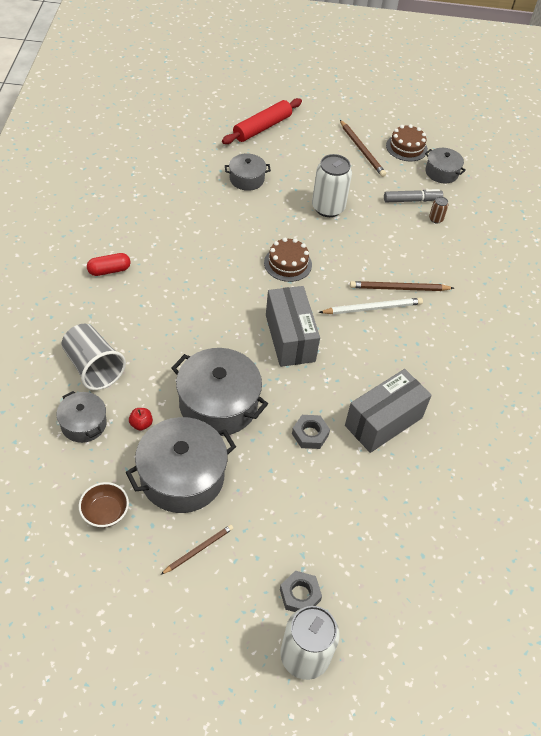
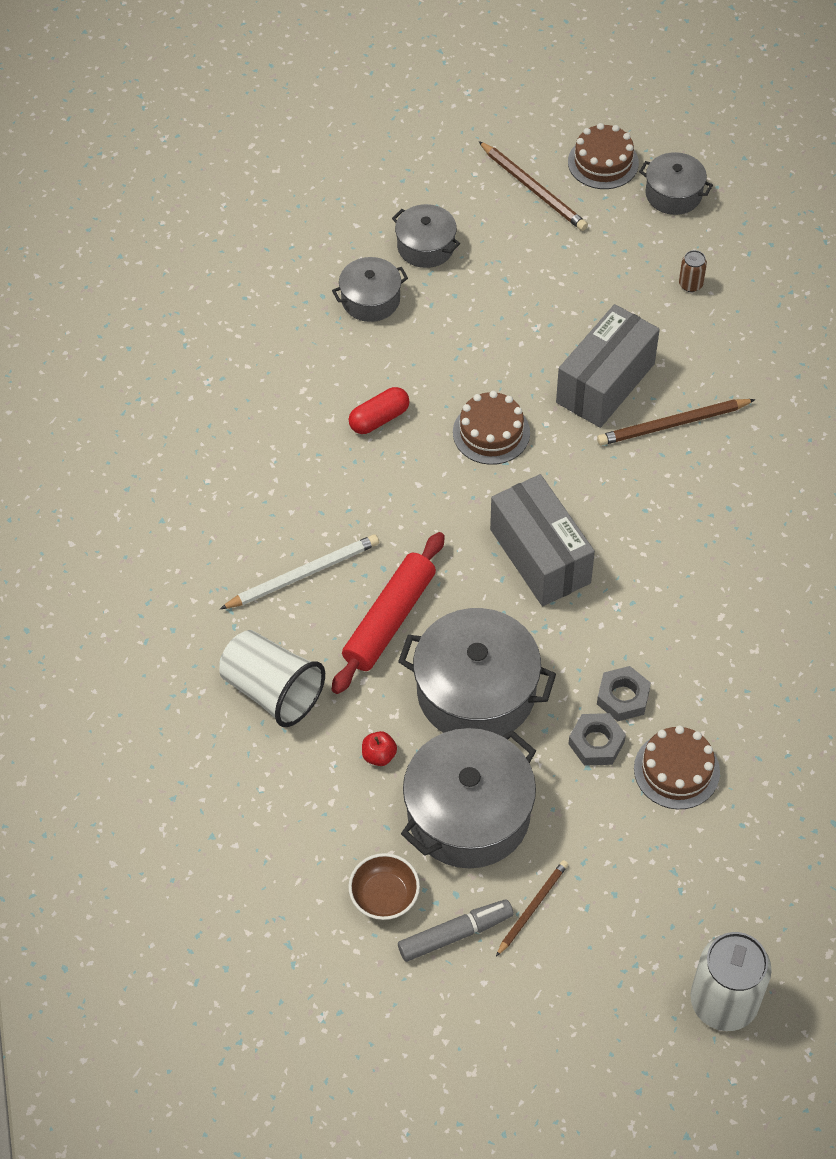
camera: 10 degrees left, 5 degrees up
grey pot [57,391,107,443] -> grey pot moved to [392,204,460,268]
grey cup [62,324,126,390] -> white cup [219,630,325,727]
red capsule [87,253,131,276] -> red capsule moved to [349,387,410,434]
red rolling pin [222,98,302,144] -> red rolling pin moved to [332,532,445,694]
grey nut [280,570,322,612] -> grey nut moved to [568,713,626,766]
white can [312,154,352,217] -> none
white pencil [319,298,423,314] -> white pencil moved to [220,534,379,609]
grey box [345,369,432,453] -> grey box moved to [556,304,660,428]
grey marker [384,189,443,202] -> grey marker moved to [398,899,514,962]
none -> brown cake [634,726,720,809]

